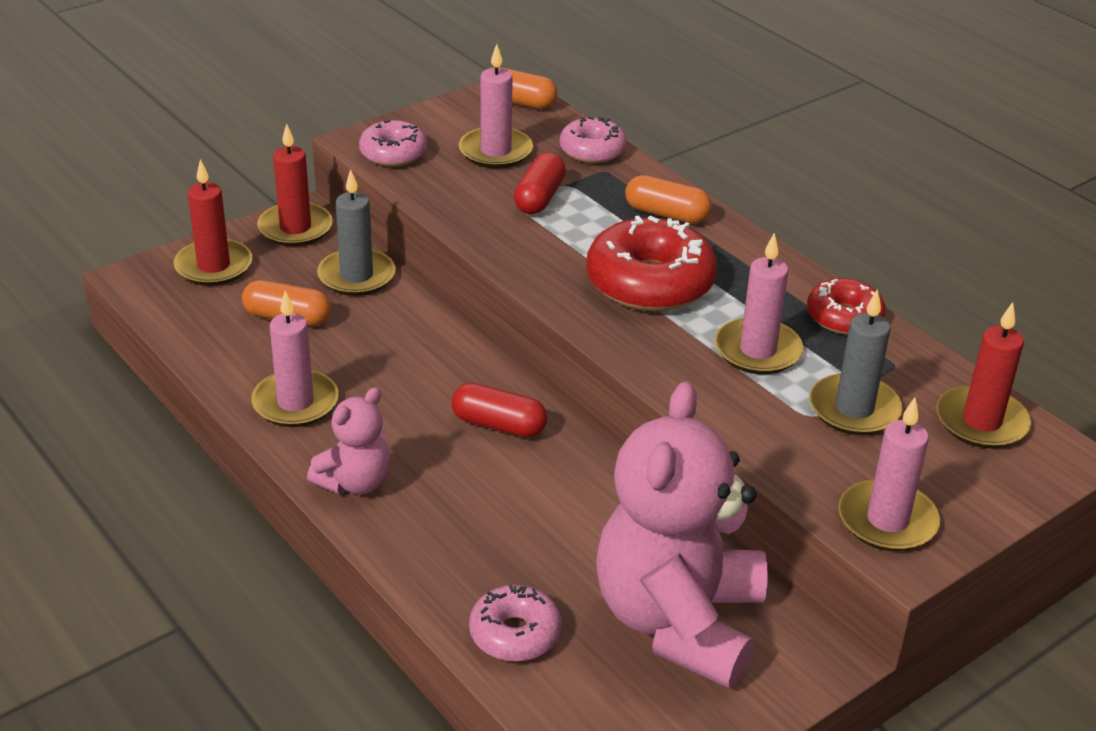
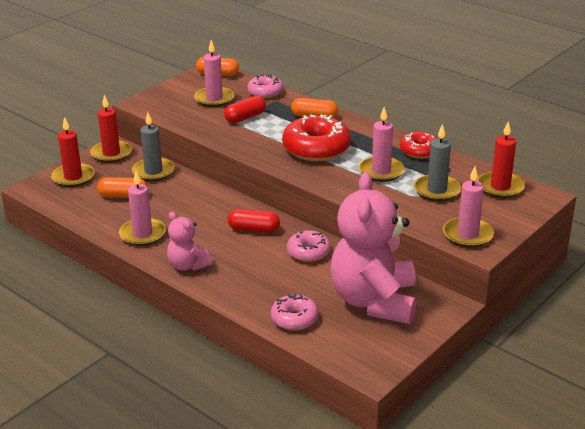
camera: 10 degrees left, 5 degrees down
pink teddy bear [307,387,390,494] -> pink teddy bear turned 105 degrees clockwise [167,212,213,271]
pink donut [359,120,427,167] -> pink donut moved to [287,230,331,262]
red capsule [514,153,566,214] -> red capsule turned 45 degrees clockwise [224,96,266,123]

